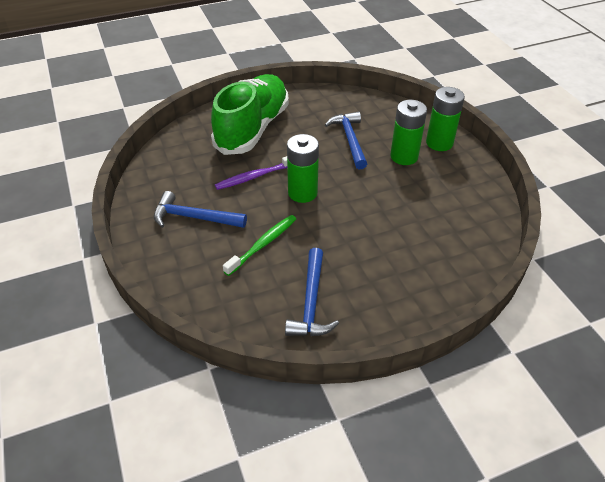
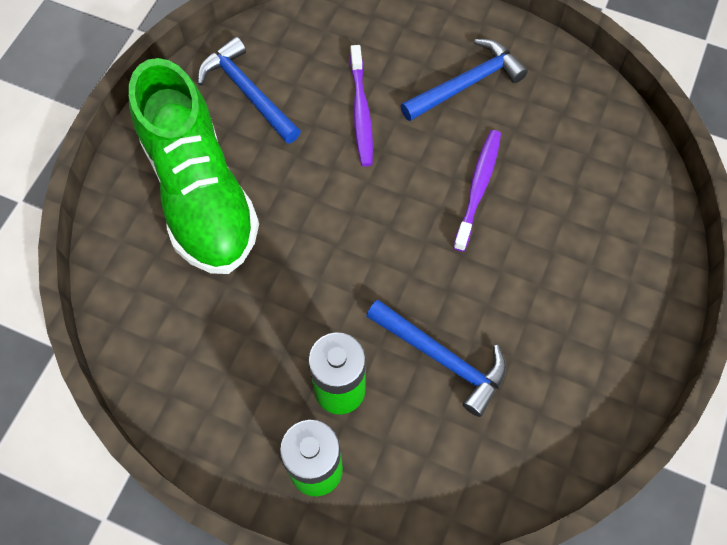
camera: 135 degrees right, 20 degrees up
green shoe [211,74,289,155] -> green shoe moved to [129,58,259,274]
green toothbrush [223,215,296,276] -> purple toothbrush [350,45,373,167]
green battery [287,134,319,203] -> none

